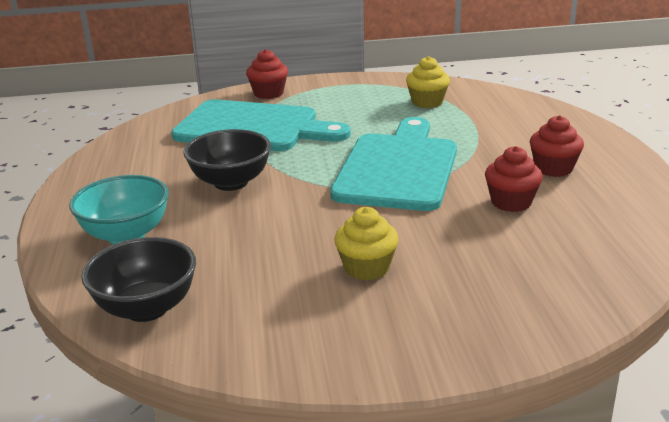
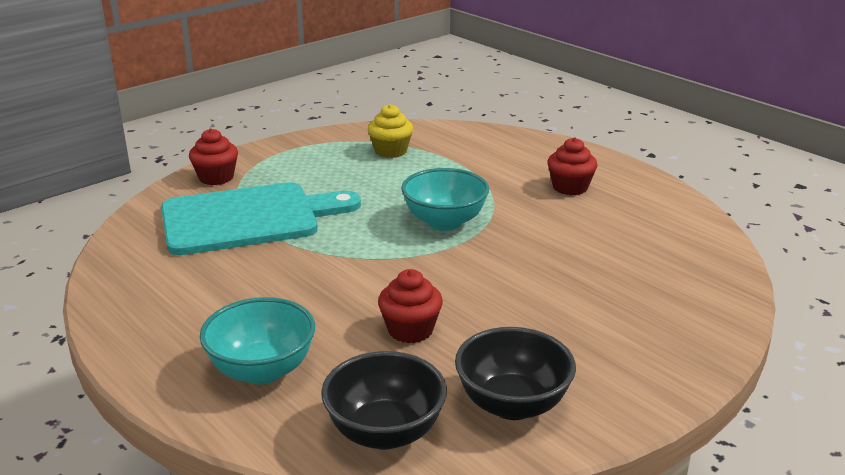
camera: 35 degrees left, 0 degrees up
black bowl [183,129,271,191] -> black bowl moved to [455,327,576,420]
turquoise cutting board [330,117,457,211] -> turquoise bowl [401,168,489,231]
yellow cupcake [334,207,399,280] -> none
red cupcake [485,146,543,212] -> red cupcake moved to [378,269,443,343]

